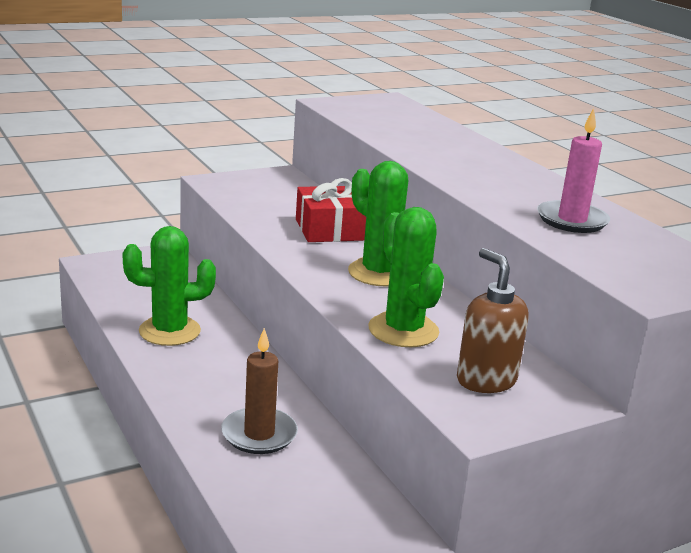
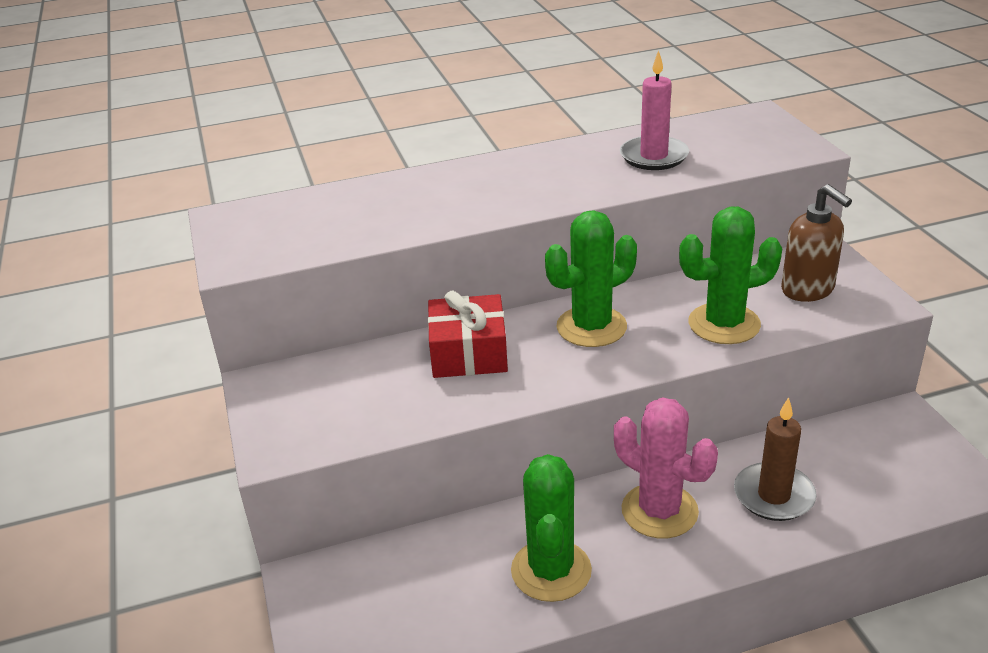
camera: 75 degrees left, 10 degrees up
brown soap dispenser [457,248,529,393] -> brown soap dispenser turned 105 degrees counterclockwise [781,184,852,302]
none -> pink cactus [614,397,718,538]

